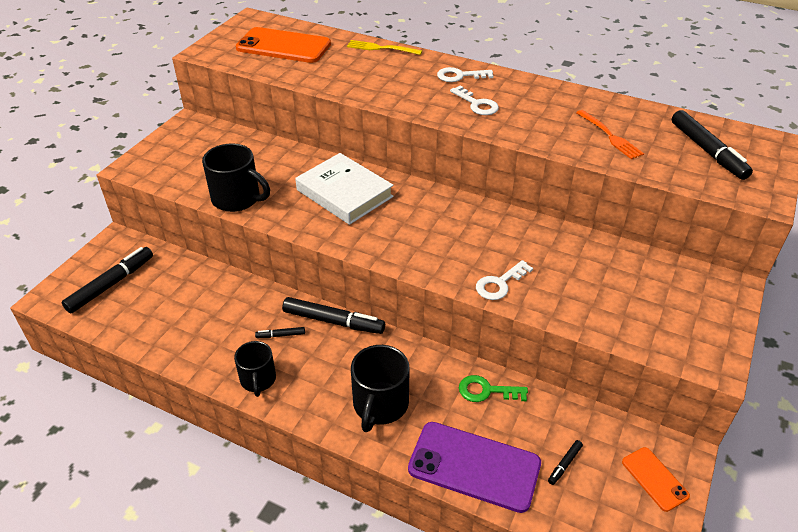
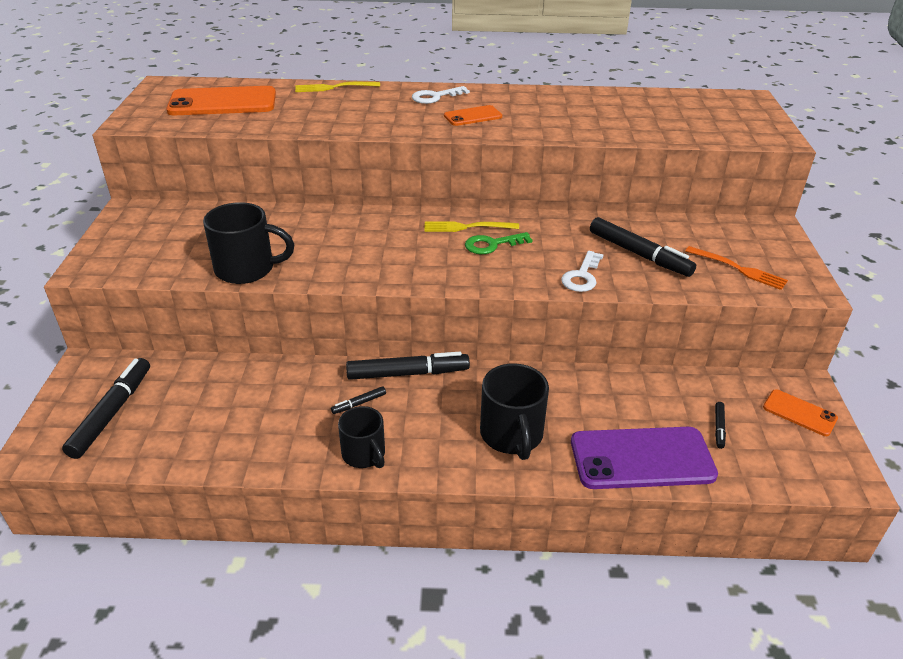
camera: 25 degrees left, 5 degrees down
white book [295,153,394,225] -> none
white key [450,85,499,115] -> orange phone [444,105,502,126]
green key [459,375,528,402] -> green key moved to [465,232,533,254]
orange fork [576,110,644,159] -> orange fork moved to [685,246,788,290]
black marker [672,110,753,180] -> black marker moved to [590,217,696,277]
none -> yellow fork [424,221,519,232]

